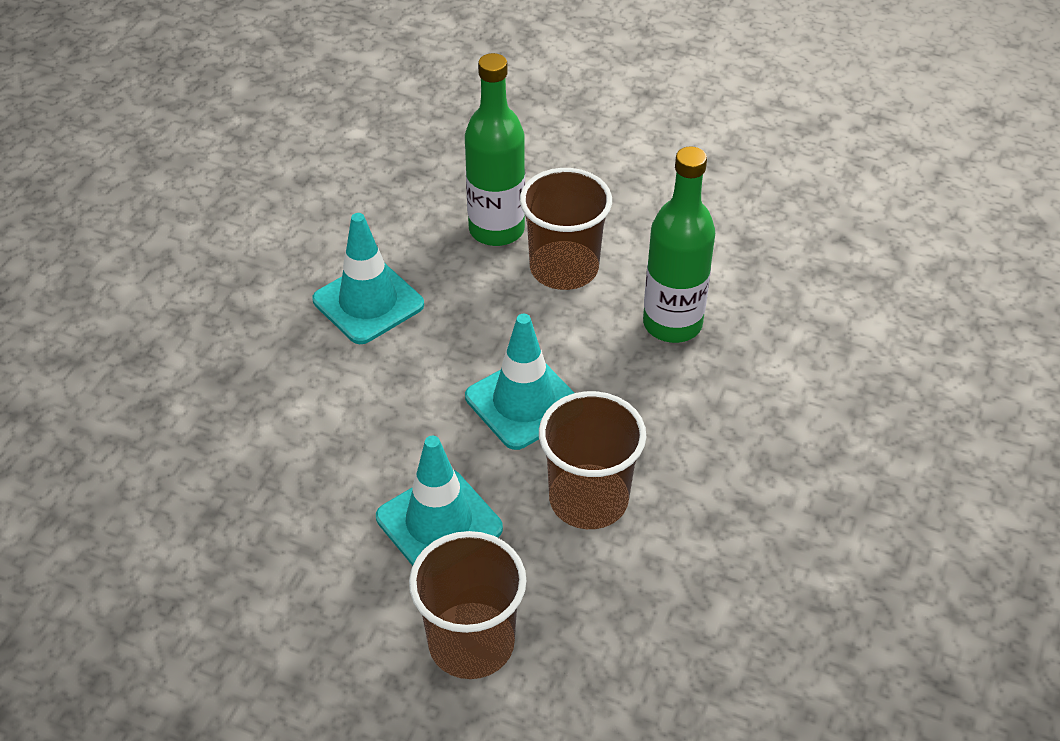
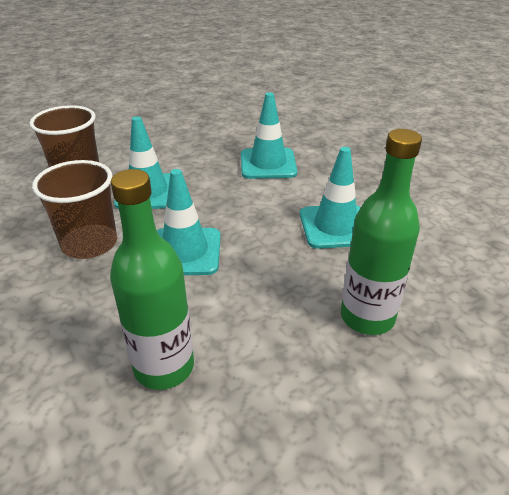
camera: 125 degrees right, 10 degrees down
brown cup [520,168,612,290] -> none
none -> turquoise traffic cone [241,92,297,179]

